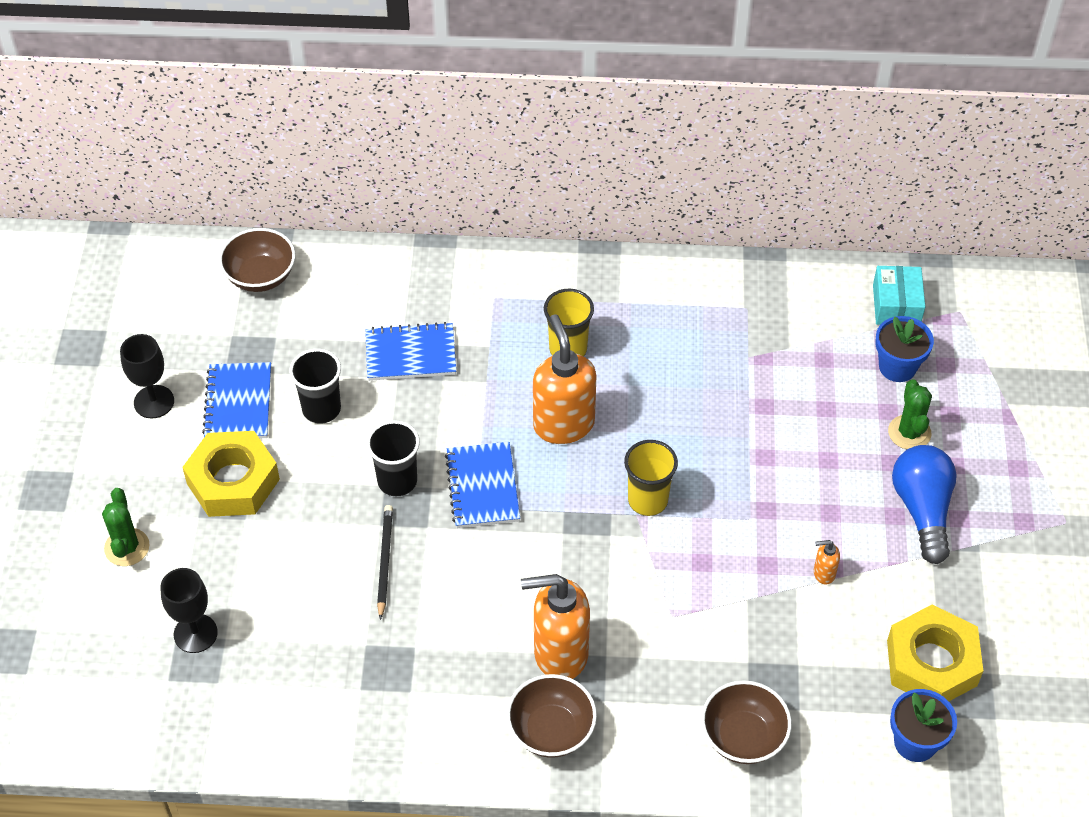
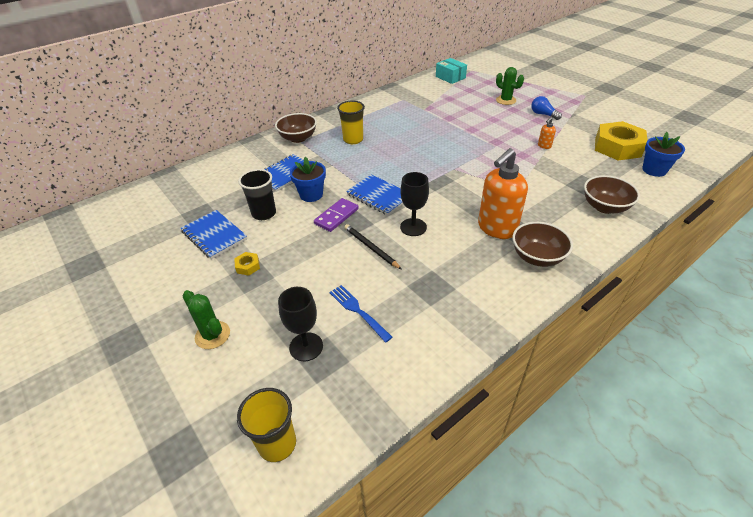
camera: 40 degrees left, 10 degrees down
black goblet [120,334,174,419] -> black goblet moved to [400,172,429,236]
yellow nut [182,431,280,517] -> yellow nut [234,252,260,276], size x0.41
brown bowl [219,228,295,292] -> brown bowl moved to [275,113,317,143]
black cup [367,420,420,496] -> purple domino [314,198,359,232]
orange soap dispenser [533,314,597,444] -> none
yellow cup [624,440,678,516] -> yellow cup moved to [237,388,296,462]
blue flower pot [875,316,934,382] -> blue flower pot moved to [290,157,326,202]
blue light bulb [892,445,957,564] -> blue light bulb [531,96,562,120], size x0.57
none -> blue fork [329,285,392,343]

